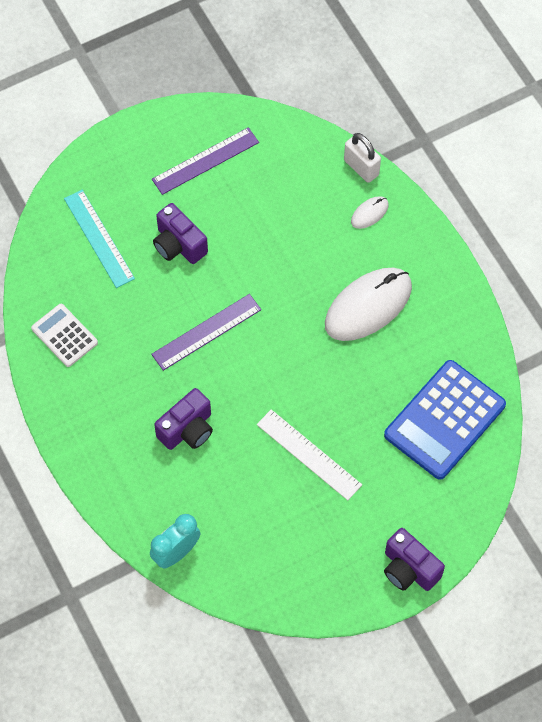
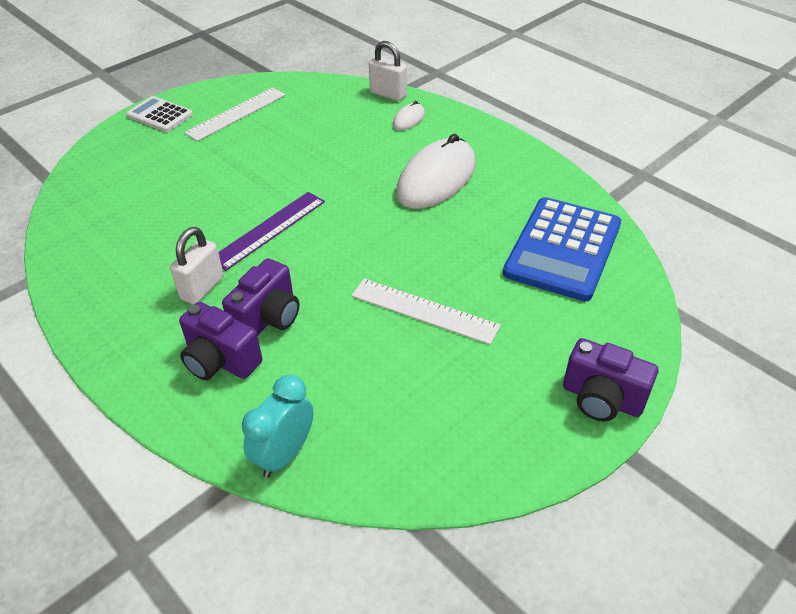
camera: 15 degrees left, 20 degrees down
white calculator [31,304,98,367] -> white calculator moved to [126,96,193,132]
turquoise ruler [64,190,135,288] -> none
purple ruler [152,127,259,195] -> white ruler [184,87,286,141]
purple camera [153,203,208,264] -> purple camera moved to [179,302,262,380]
none -> white padlock [170,227,224,304]

